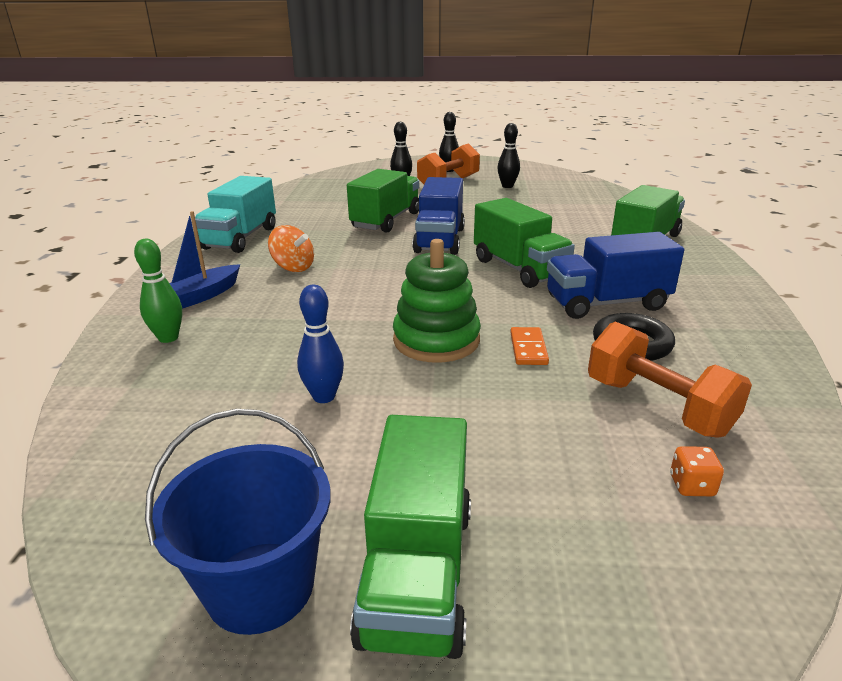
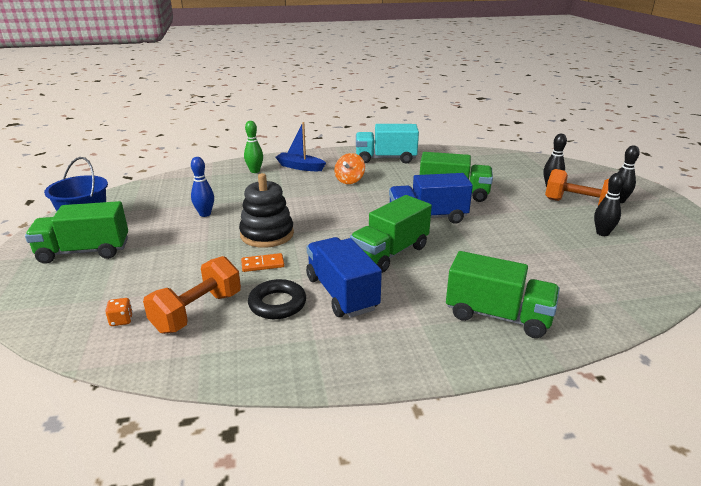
camera: 75 degrees right, 0 degrees up
green stacking toy [393,239,481,363] -> black stacking toy [239,173,294,248]

